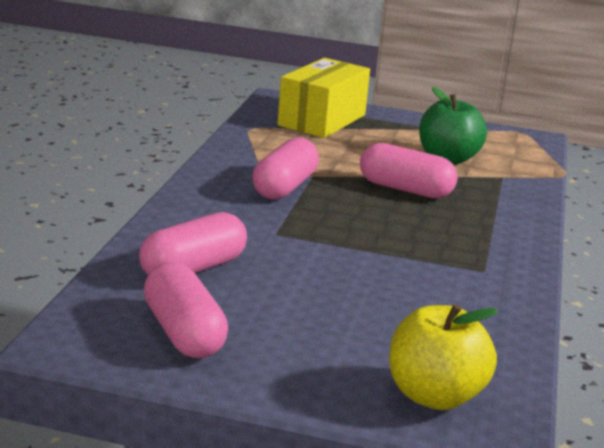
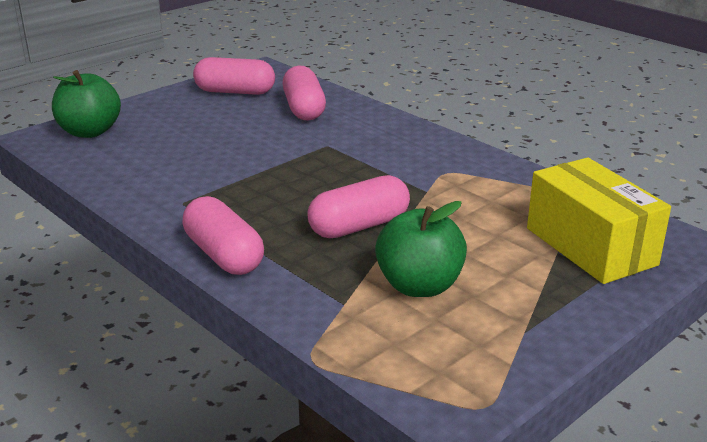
camera: 125 degrees right, 5 degrees up
pink capsule [252,137,319,199] -> pink capsule moved to [182,196,264,275]
yellow apple [389,304,498,410] -> green apple [52,70,121,138]

